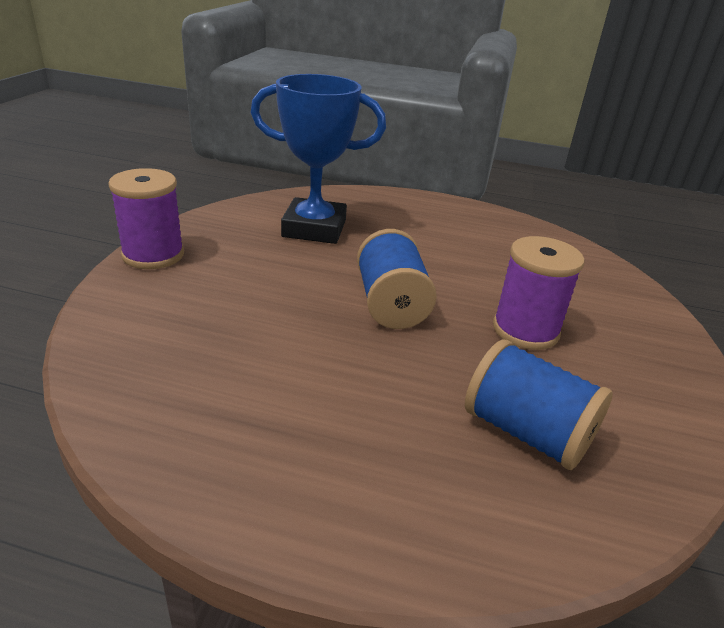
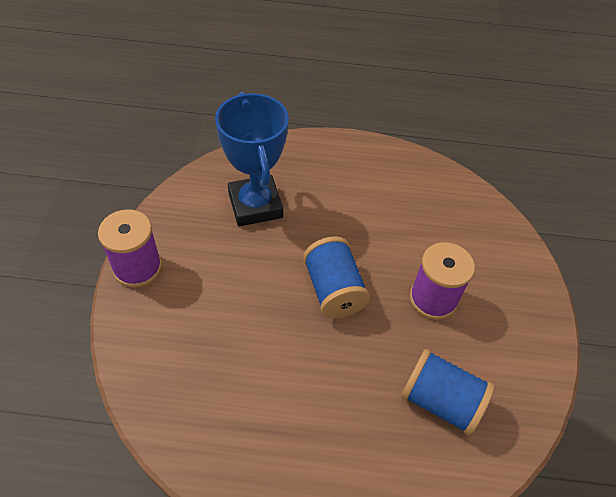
camera: 10 degrees left, 20 degrees up
blue trophy [250,74,386,244] -> blue trophy turned 75 degrees clockwise [215,92,289,227]

